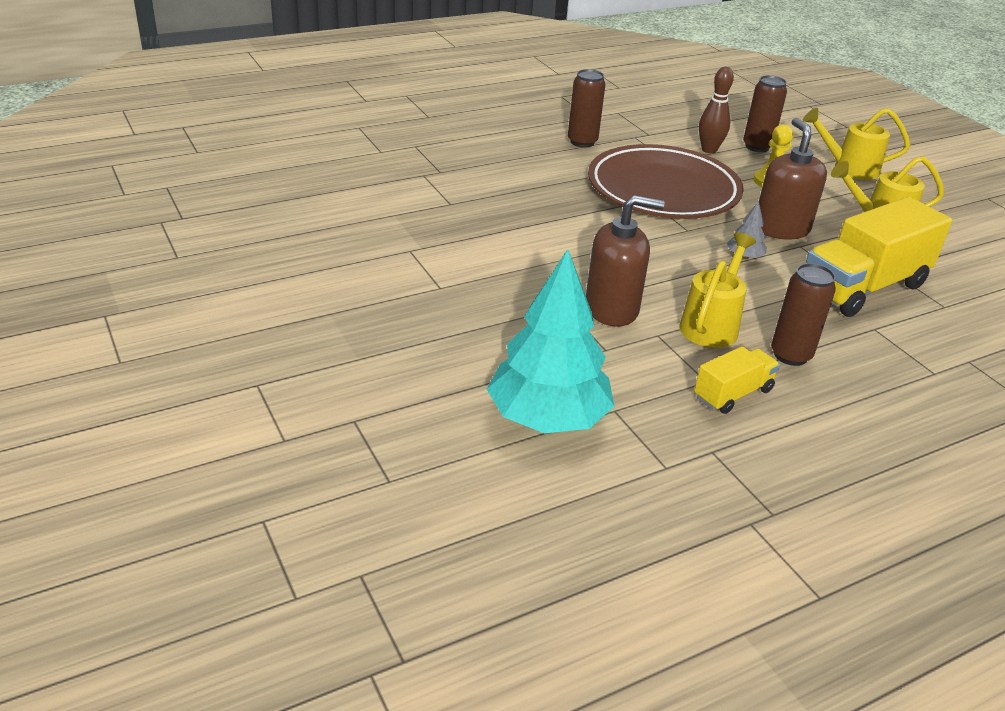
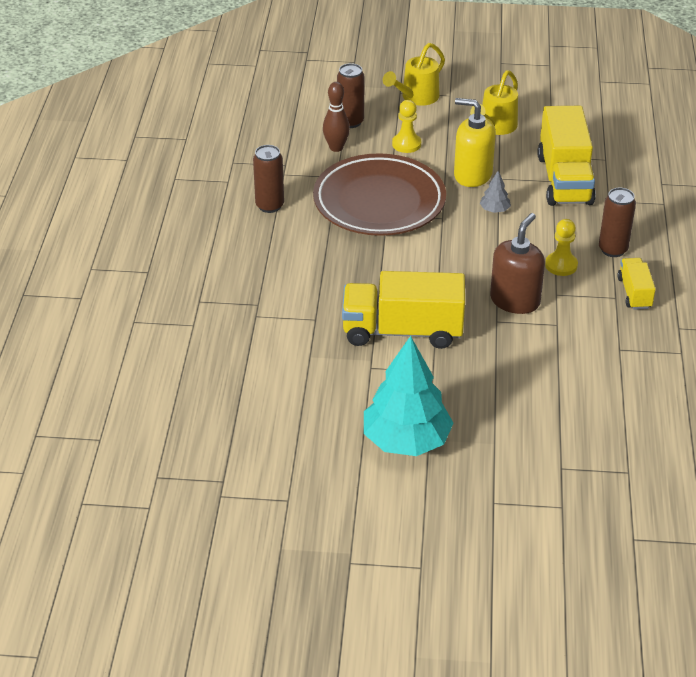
camera: 55 degrees left, 5 degrees up
turquoise tree [487,249,614,433] -> turquoise tree moved to [364,336,453,456]
yellow watering can [680,233,756,348] -> yellow pawn [545,219,578,276]
brown soap dispenser [759,118,827,240] -> yellow soap dispenser [454,98,496,187]
none -> yellow truck [342,271,465,349]

